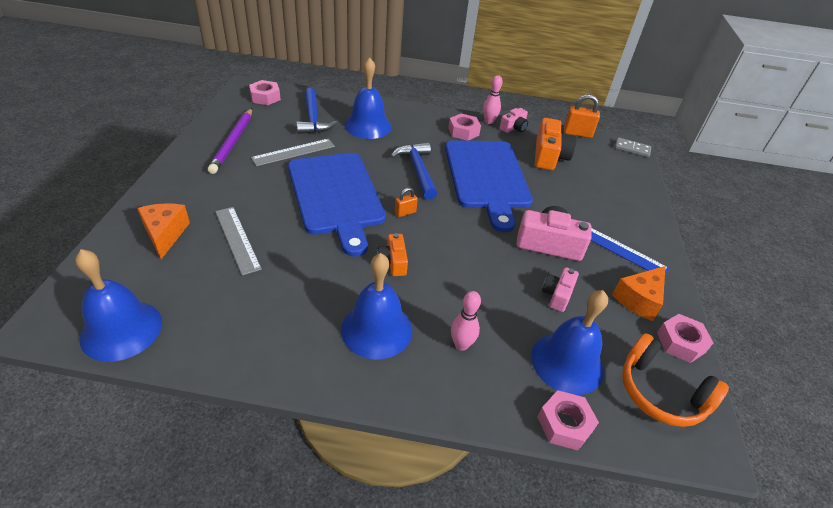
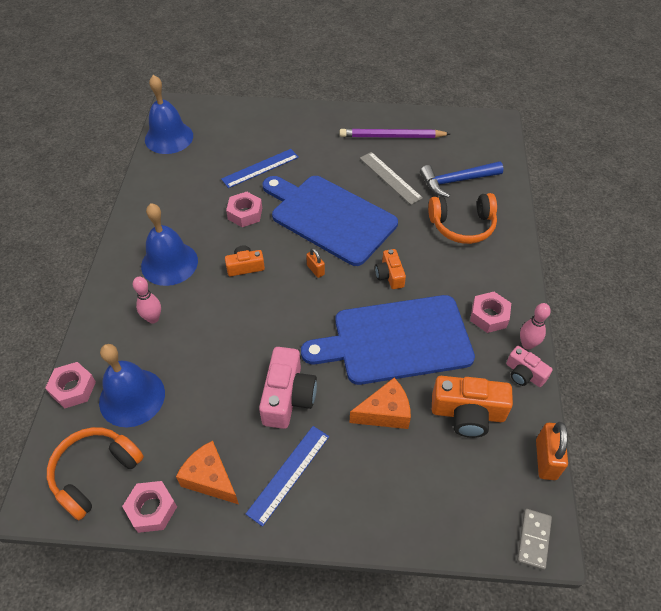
camera: 90 degrees right, 10 degrees up
orange cheese [137,203,190,259] -> orange cheese moved to [349,378,411,429]
grey ruler [215,207,262,276] -> blue ruler [221,149,299,188]
pink nut [249,80,281,105] -> pink nut moved to [226,192,262,227]
blue cutting board [288,153,386,257] -> blue cutting board turned 60 degrees clockwise [263,176,398,266]
blue bell [345,57,392,139] -> orange headphones [428,193,497,244]
blue hammer [391,142,437,200] -> orange camera [375,249,406,289]
pink camera [542,267,579,312] -> none

